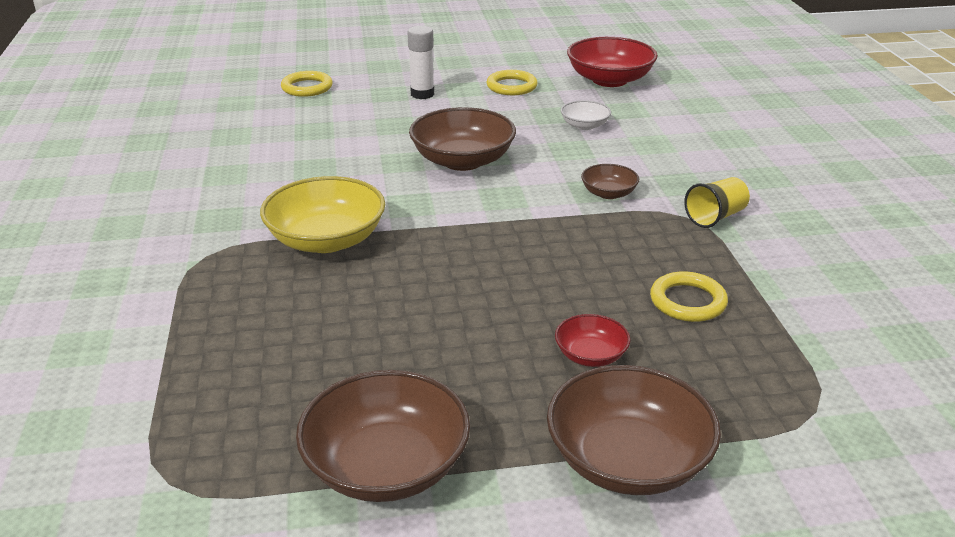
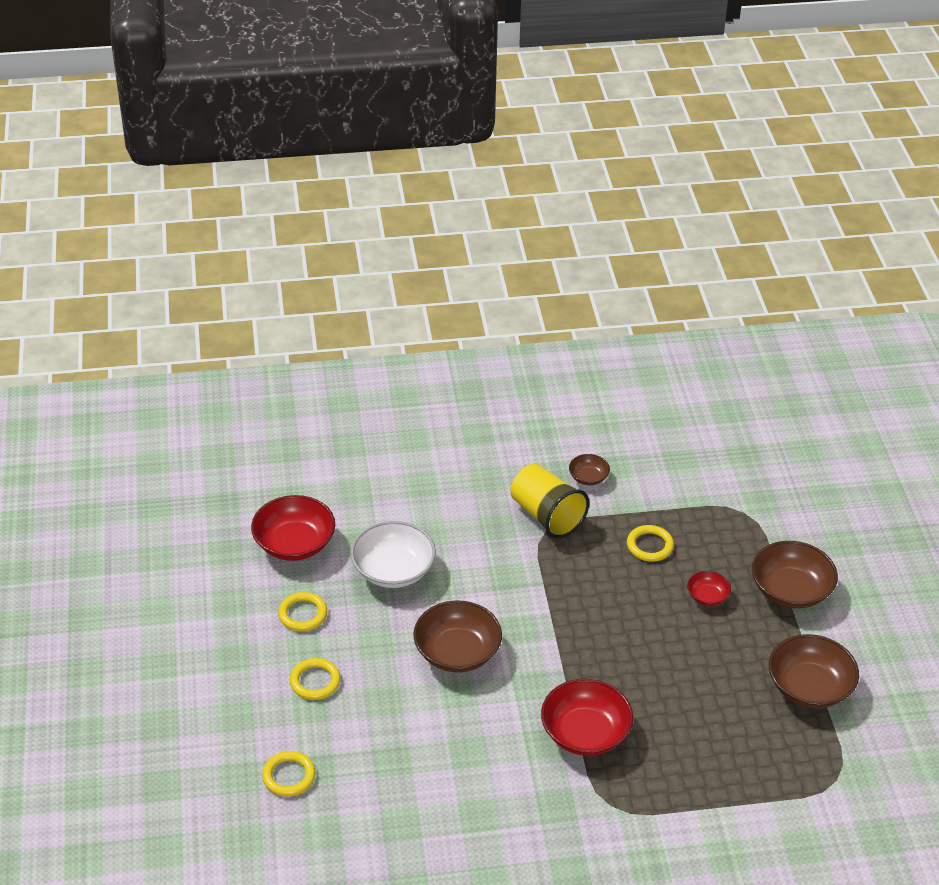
camera: 90 degrees left, 10 degrees up
yellow bowl [260,176,385,253] -> red bowl [541,679,633,756]
white glue stick [407,26,434,99] -> yellow ring [290,658,341,700]
white bowl [561,100,611,130] -> white bowl [351,521,436,588], size x1.95
brown bowl [581,164,639,199] -> brown bowl moved to [569,454,610,485]
yellow cup [684,177,750,228] -> yellow cup [510,464,589,539], size x1.76

